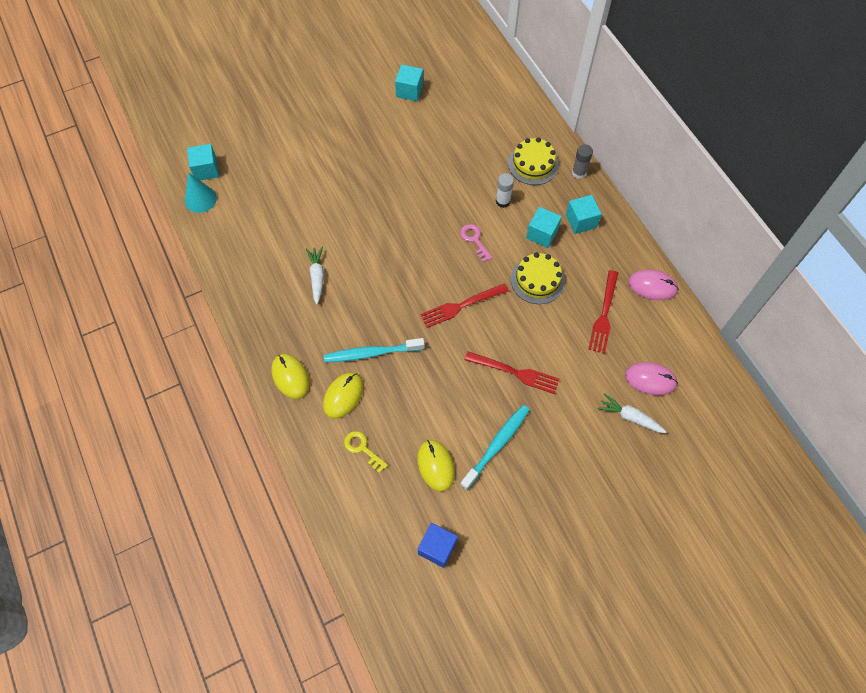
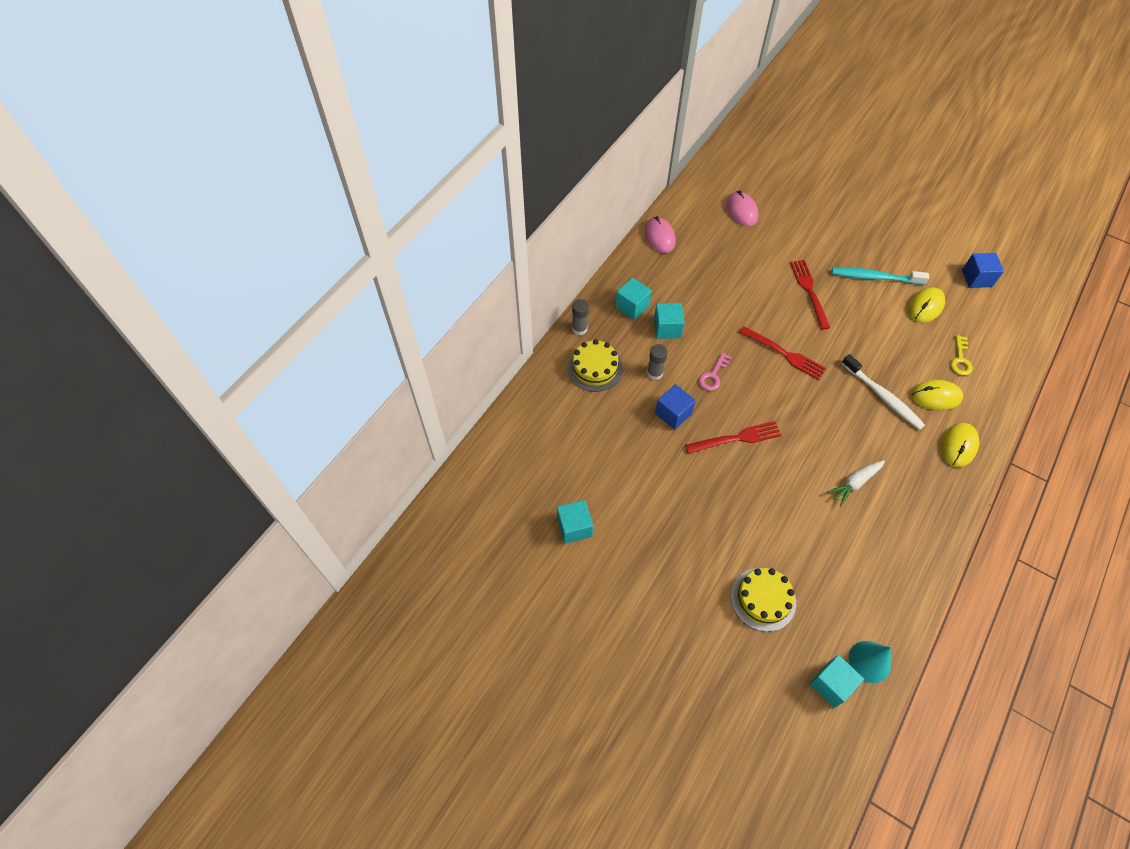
camera: 120 degrees left, 5 degrees down
turquoise toothbrush [324,338,425,363] -> white toothbrush [841,354,925,430]
white glue stick [496,173,514,208] -> grey glue stick [647,344,668,380]
yellow cake [511,252,565,304] -> yellow cake moved to [731,568,796,632]
red fork [588,270,618,354] -> red fork moved to [685,421,782,454]
white carrot [597,393,667,433] -> none
none -> blue cube [655,384,696,430]

